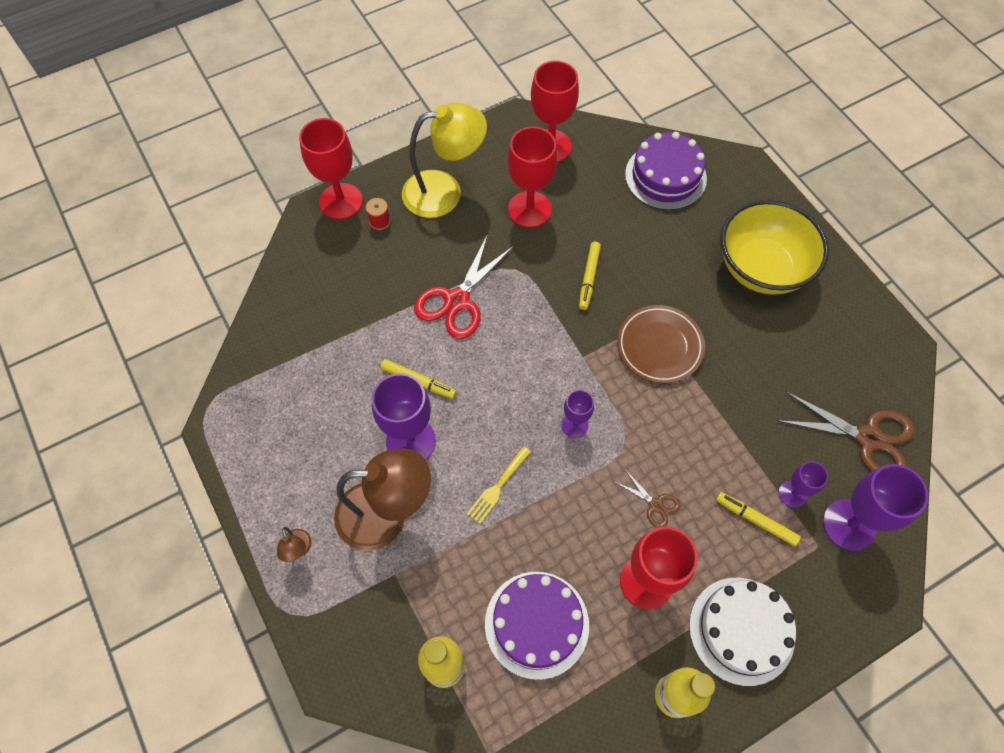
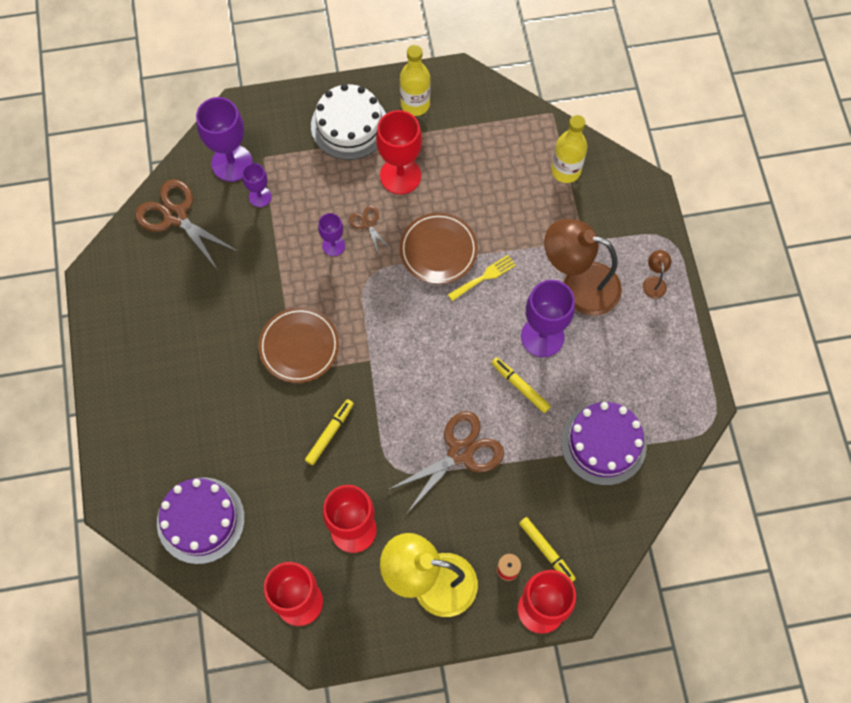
camera: 160 degrees left, 5 degrees up
red scissors [414,234,514,339] -> brown scissors [388,411,504,512]
purple cake [485,572,589,680] -> purple cake moved to [561,402,647,485]
purple goblet [562,390,594,438] -> purple goblet moved to [318,213,345,256]
yellow marker [716,492,801,546] -> yellow marker moved to [519,517,576,582]
yellow bowl [721,200,829,295] -> none
none -> brown plate [400,213,478,284]

